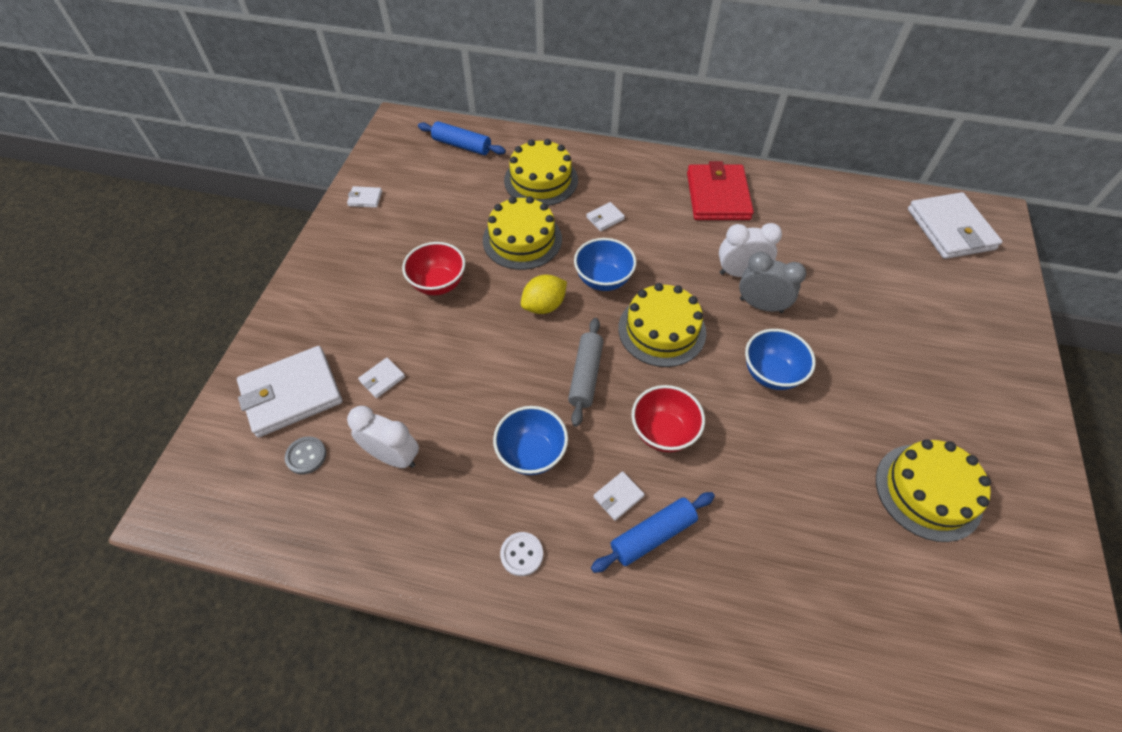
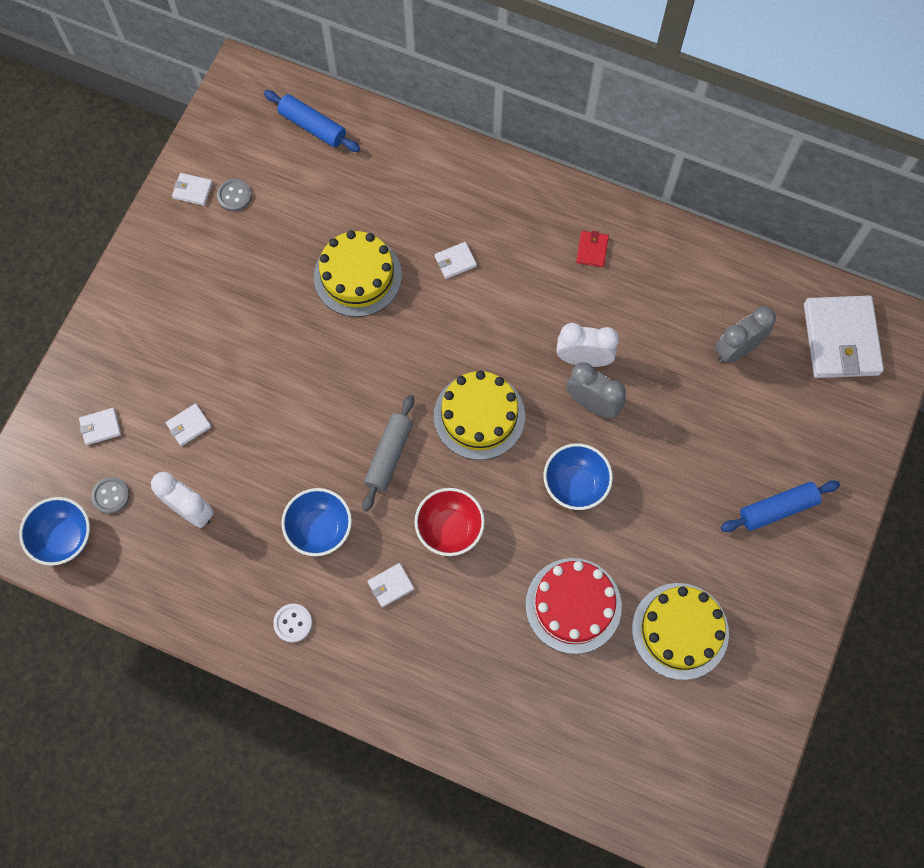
camera: 10 degrees right, 15 degrees up
white wallet [237,346,342,437] -> white wallet [79,408,121,445], size x0.43
red bowl [402,242,465,295] -> none
yellow cake [504,139,578,206] -> none
yellow lemon [521,275,567,314] -> none
blue bowl [574,238,636,291] -> blue bowl moved to [19,497,90,566]
blue rolling pin [591,492,715,573] -> blue rolling pin moved to [721,480,840,532]
red wallet [687,161,754,220] -> red wallet [576,231,609,267], size x0.43
none -> grey button [217,179,252,211]
none -> red cake [526,558,622,654]
none -> grey clock [715,306,776,363]

